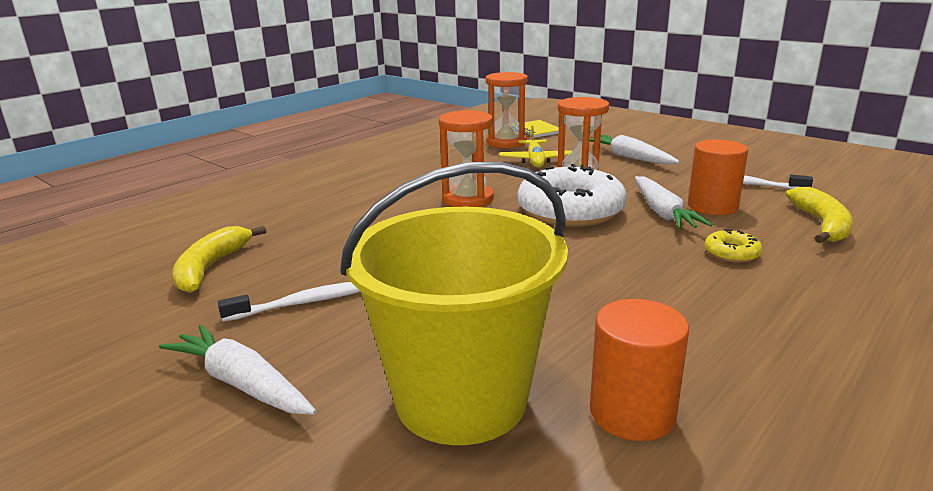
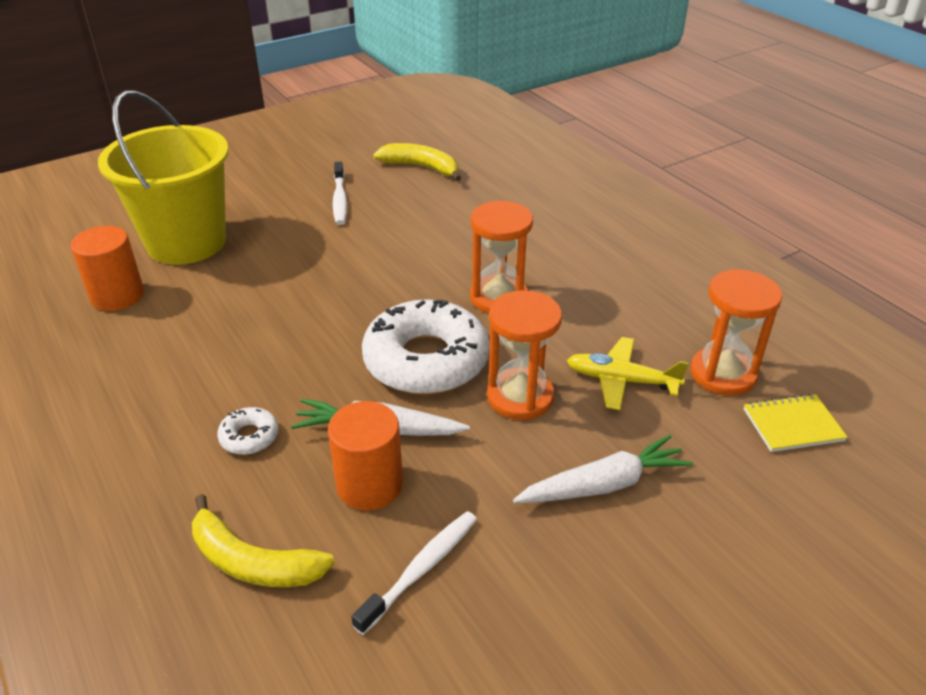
camera: 105 degrees right, 15 degrees up
white carrot [159,324,316,415] -> none
yellow donut [705,229,762,263] -> white donut [217,407,278,455]

